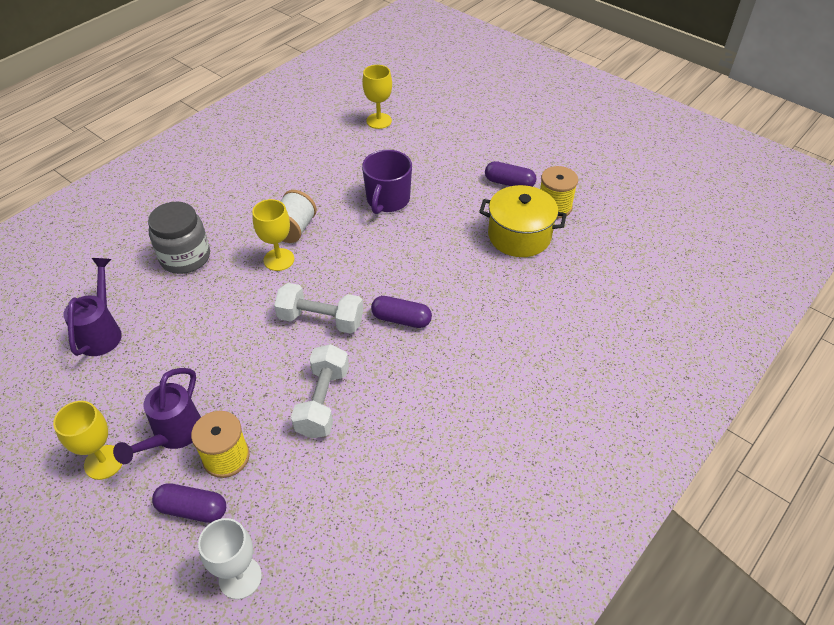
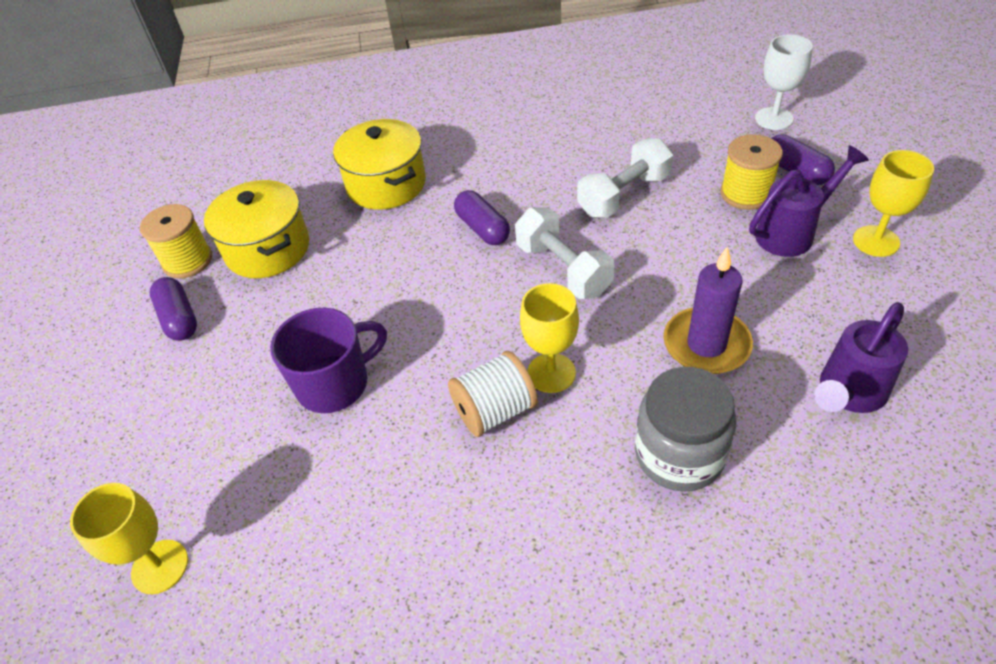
camera: 135 degrees left, 0 degrees up
none -> yellow pot [333,119,426,210]
none -> purple candle [663,246,753,374]

